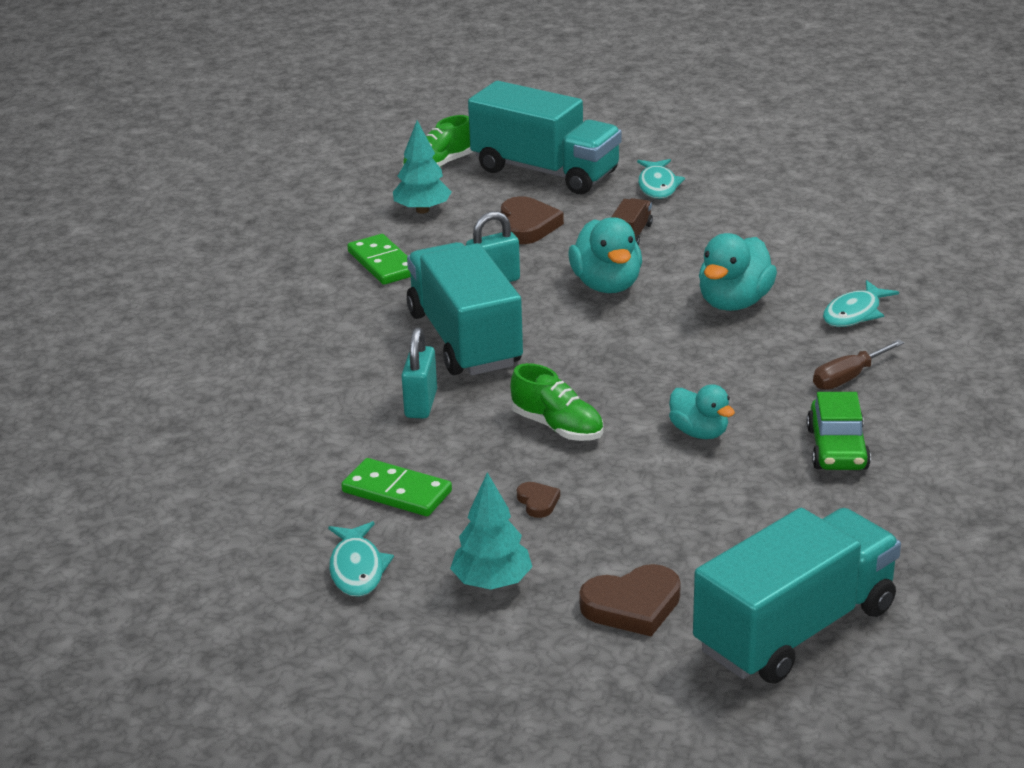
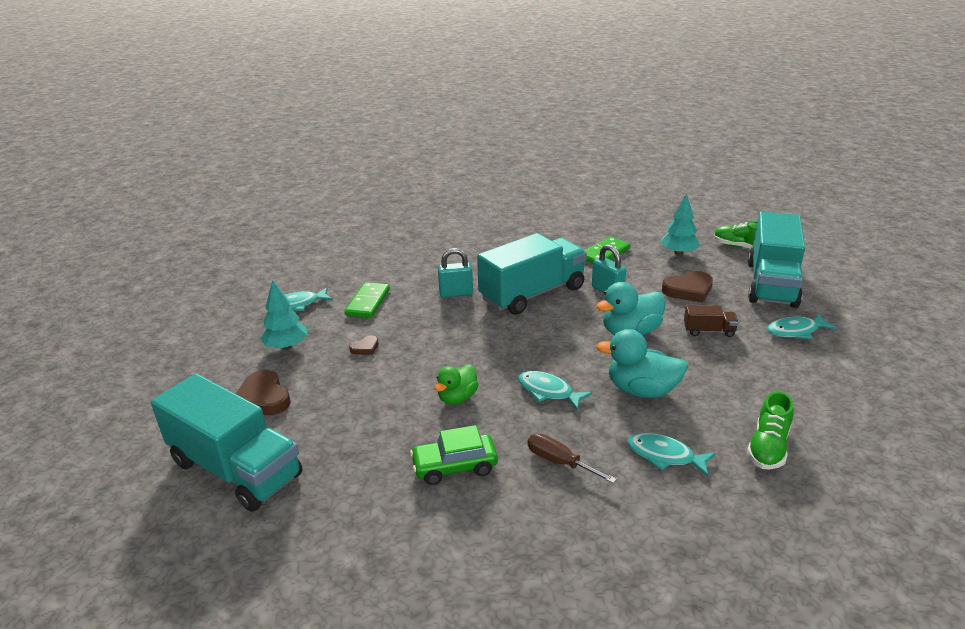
camera: 75 degrees right, 0 degrees up
green shoe [511,363,603,441] -> green shoe moved to [747,391,793,470]
turquoise duck [669,384,735,439] -> green duck [435,365,478,404]
none -> turquoise fish [518,371,592,411]

